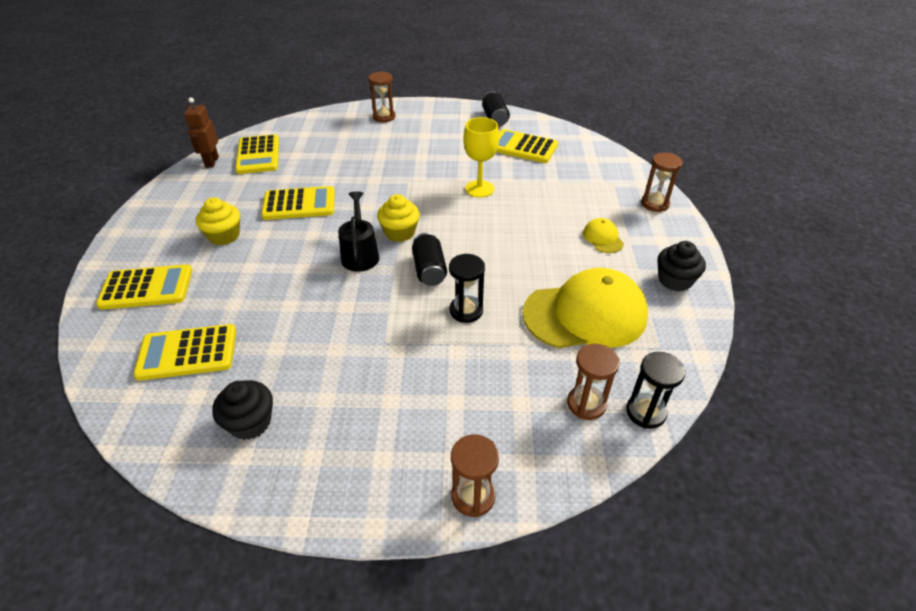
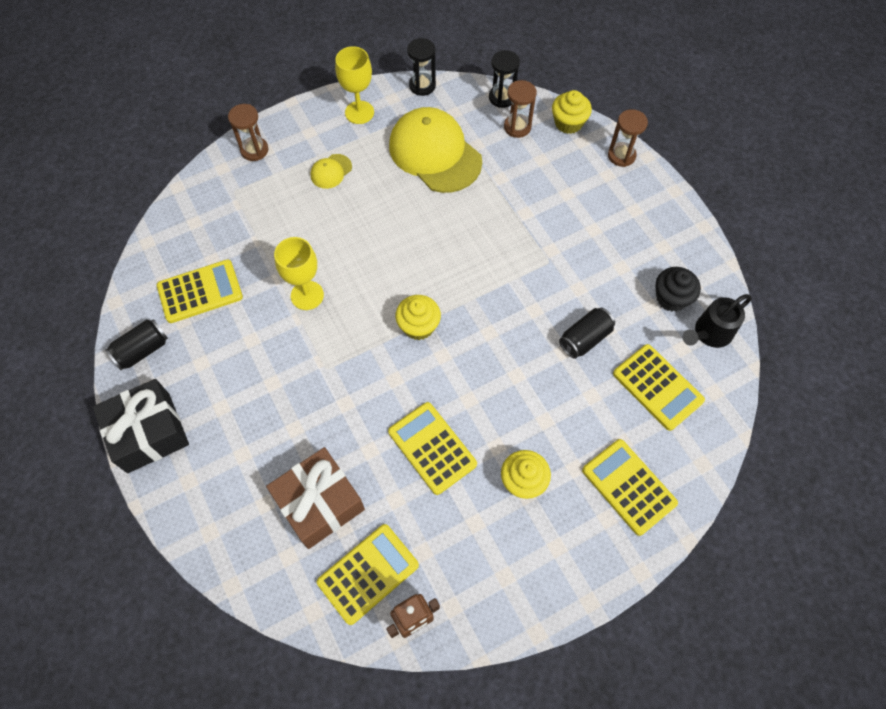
camera: 120 degrees left, 20 degrees up
black watering can [338,191,379,272] -> black watering can moved to [682,294,752,348]
brown hourglass [368,71,396,122] -> none
black can [412,233,447,286] -> black can moved to [559,308,615,359]
black hourglass [449,254,485,323] -> black hourglass moved to [407,38,436,96]
yellow calculator [496,129,558,163] -> yellow calculator turned 105 degrees counterclockwise [157,259,243,323]
black cupcake [658,241,706,292] -> yellow goblet [335,46,374,124]
none -> black gift [93,379,189,473]
none -> brown gift [266,447,365,549]
none -> yellow cupcake [552,90,592,134]

